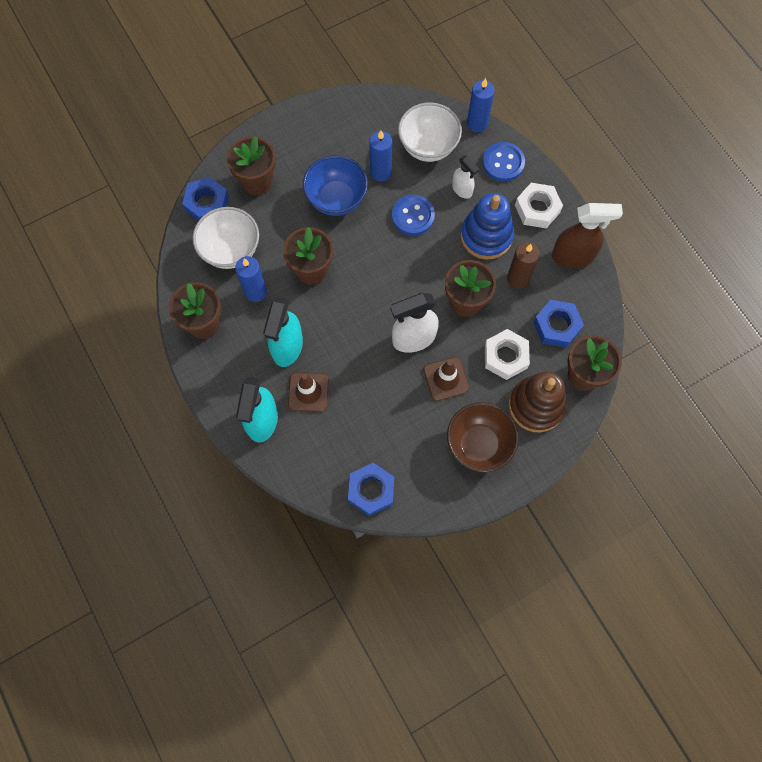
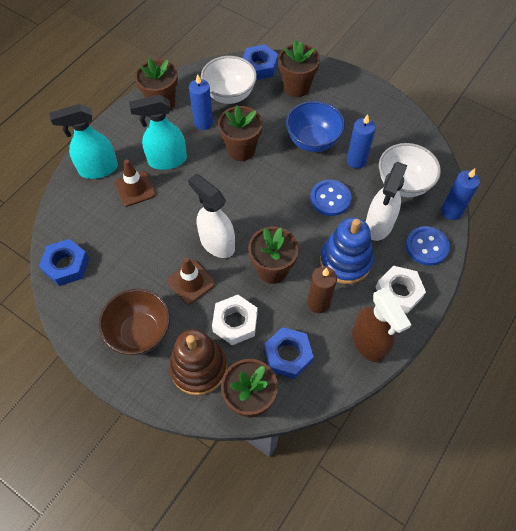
camera: 65 degrees right, 10 degrees down
white spray bottle [452,155,479,199] -> white spray bottle [366,162,408,241], size x1.74

